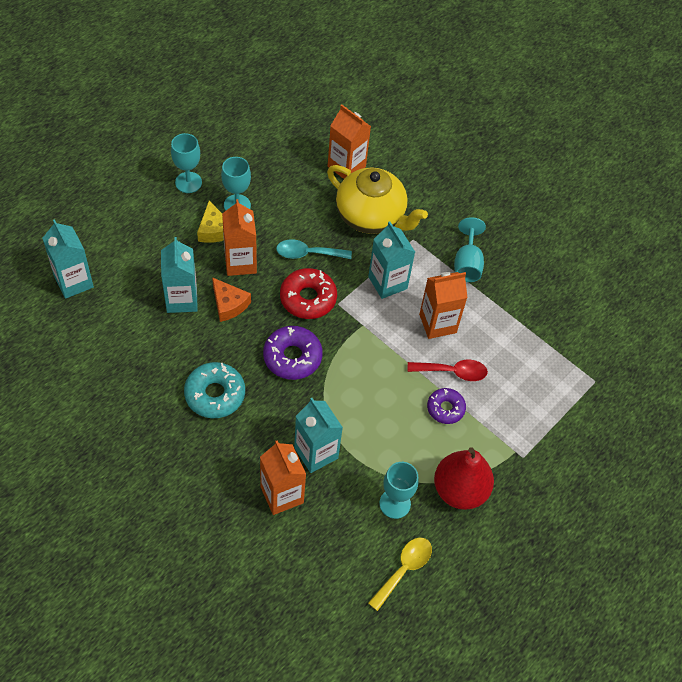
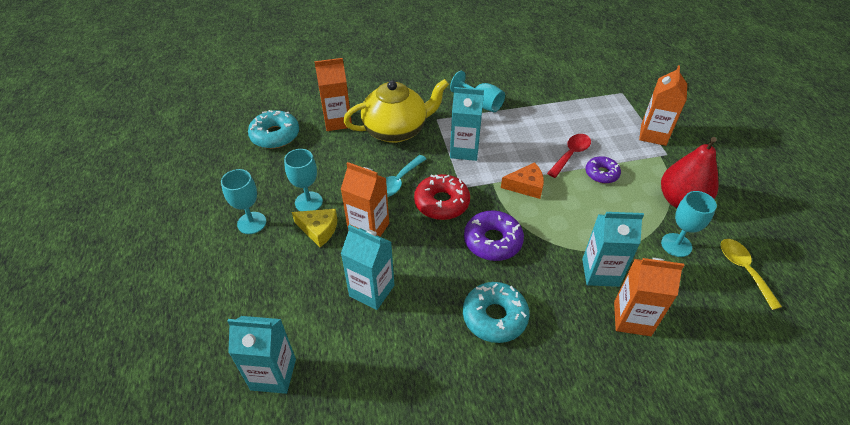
camera: 50 degrees left, 10 degrees down
orange cheese [212,277,251,322] -> orange cheese moved to [501,162,544,199]
orange carton [419,272,468,339] -> orange carton moved to [639,65,687,146]
none -> turquoise donut [248,110,299,149]

